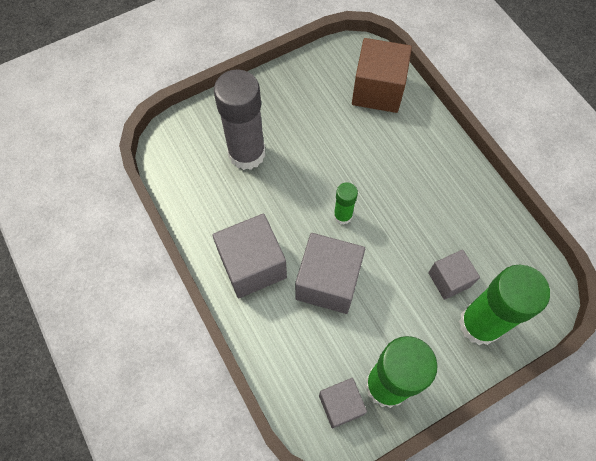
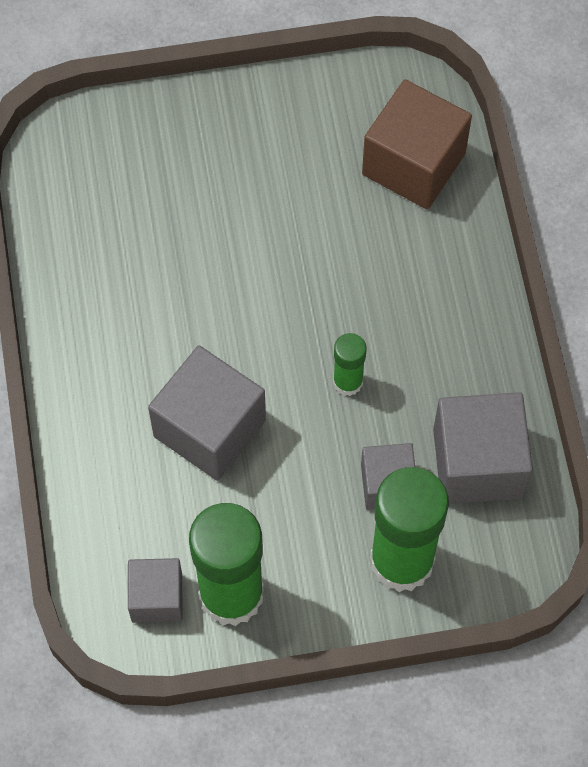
camera: 20 degrees right, 0 degrees up
grey cube [212,214,287,298] -> grey cube moved to [433,392,533,504]
grey glue stick [214,69,265,170] -> none
green glue stick [334,182,358,225] -> green glue stick moved to [333,333,367,396]

